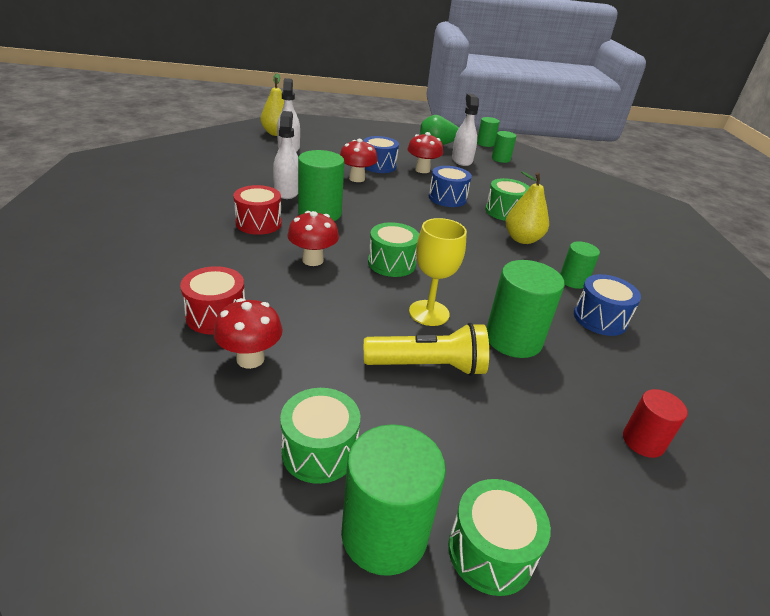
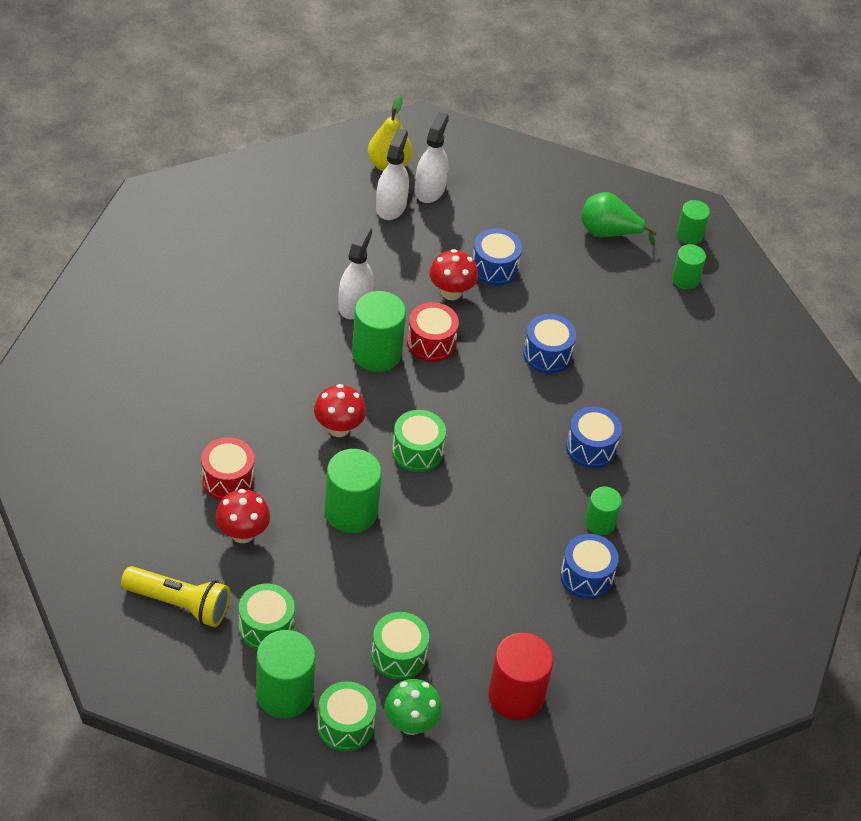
camera: 20 degrees right, 15 degrees up
red drum [233,185,282,235] -> red drum moved to [407,302,459,362]
yellow flashlight [364,323,489,376] -> yellow flashlight moved to [121,566,230,627]
red mushroom [407,132,443,173] -> none
yellow goblet [409,218,467,326] -> none
white spray bottle [452,93,479,166] -> white spray bottle moved to [415,112,449,203]
green drum [485,178,530,221] -> green drum moved to [371,612,429,680]
green cylinder [487,260,565,358] -> green cylinder moved to [325,449,382,533]
yellow pear [506,171,549,244] -> blue drum [566,406,622,468]
red cylinder [623,389,688,458] -> red cylinder [488,633,554,720], size x1.71
none -> green mushroom [384,679,442,735]

